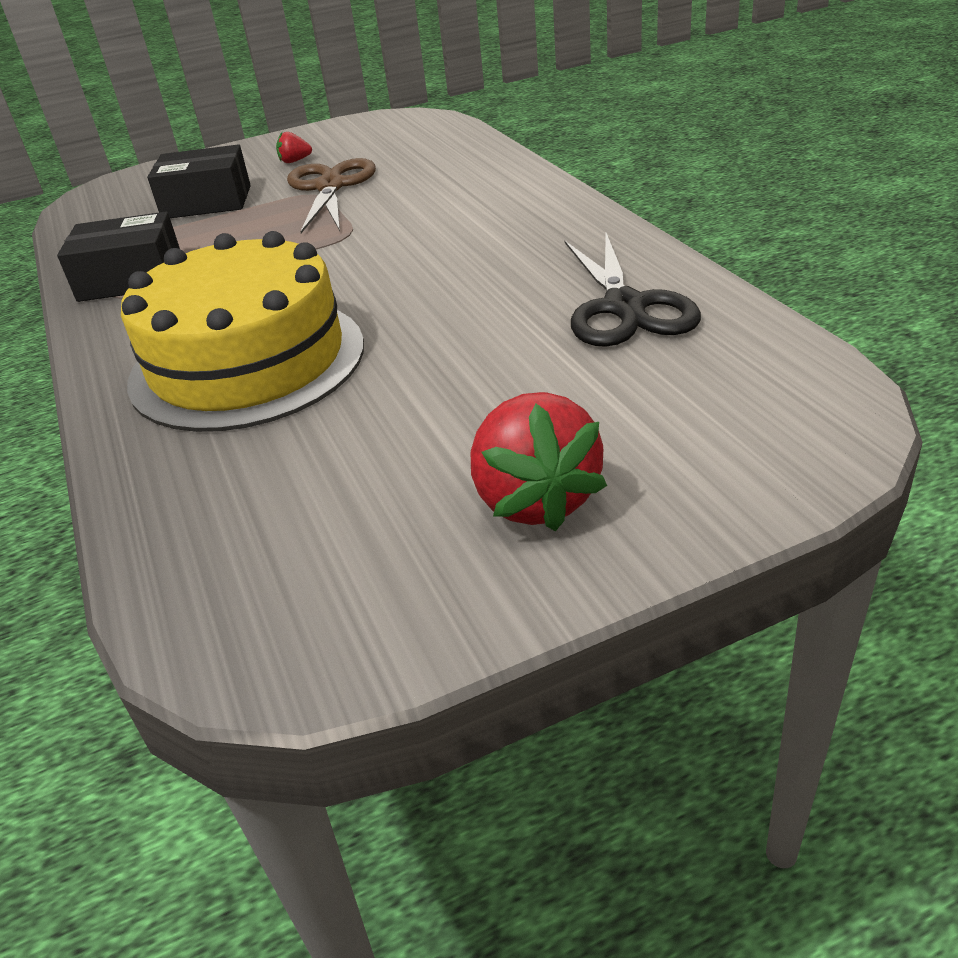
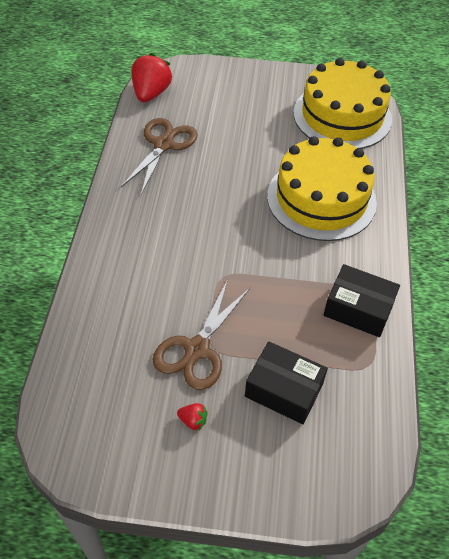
camera: 155 degrees left, 15 degrees up
red strawberry [471,392,607,531] -> red strawberry moved to [131,53,172,102]
black scissors [564,233,701,347] -> brown scissors [121,118,197,194]
none -> yellow cake [293,58,392,149]

